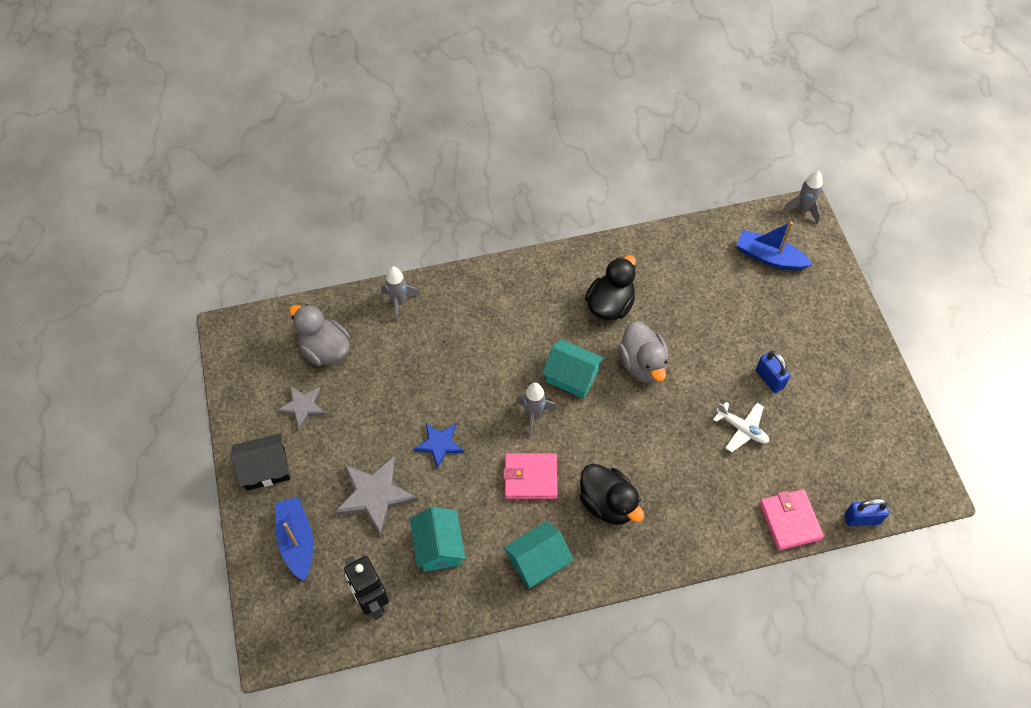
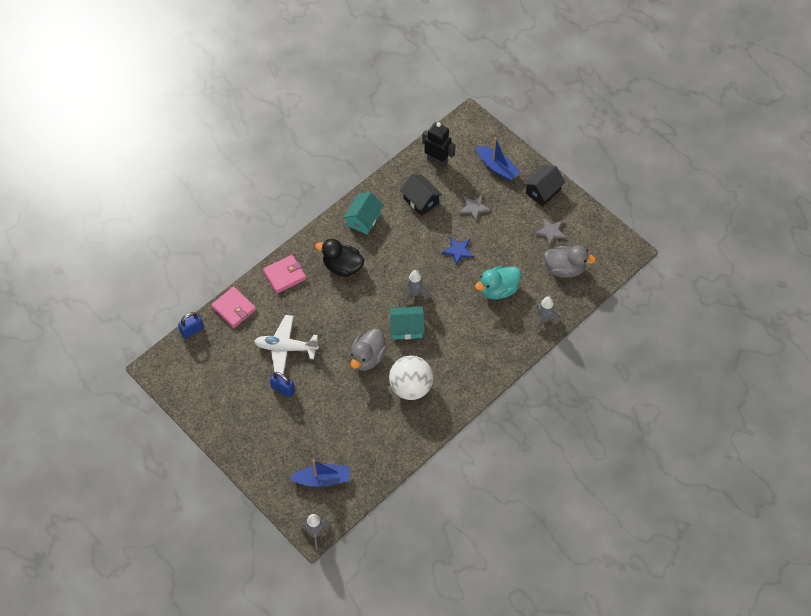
camera: 150 degrees right, 0 degrees up
grey star [334,456,418,536] -> grey star [459,194,491,222], size x0.62
turquoise house [410,506,465,572] -> black house [400,175,443,216]
pink wallet [503,453,557,499] -> pink wallet moved to [263,255,306,293]
black duck [585,255,636,320] -> white ball [389,355,433,400]
grey duck [618,321,669,383] -> grey duck turned 105 degrees counterclockwise [350,329,387,371]
white plane [713,402,769,452] -> white plane [254,315,319,374], size x1.57
none -> turquoise duck [475,266,521,300]

